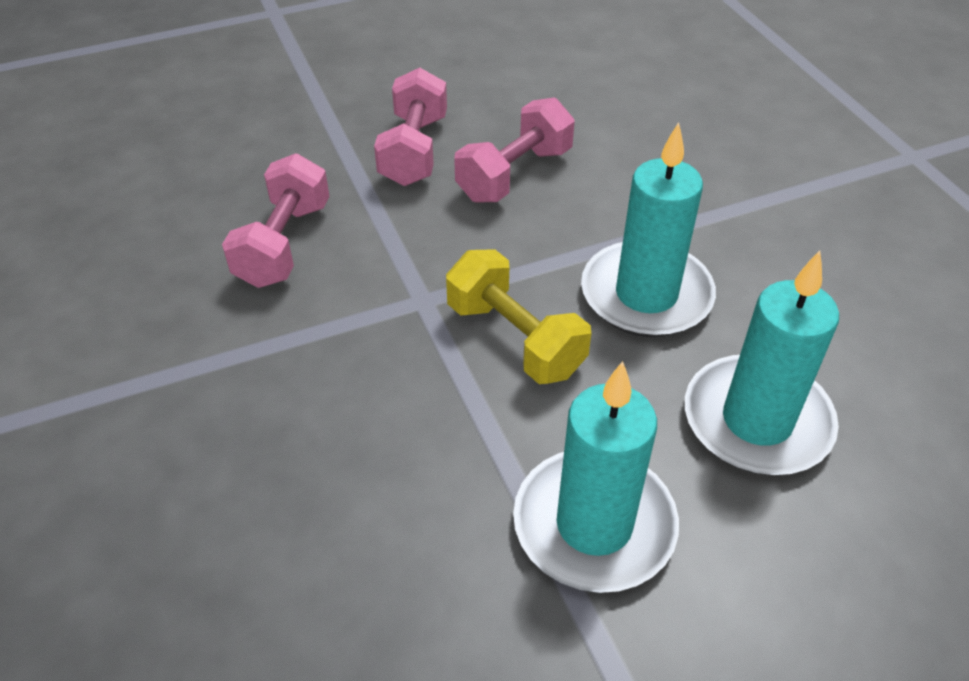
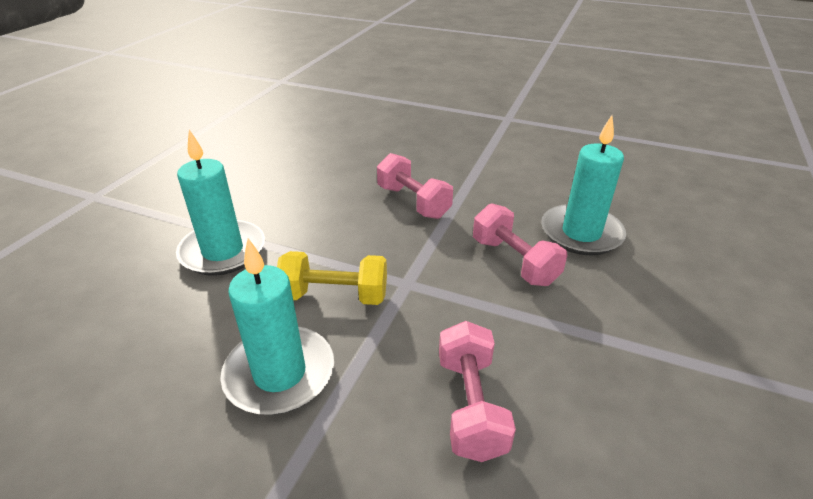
camera: 135 degrees right, 10 degrees down
pink dumbbell [374,68,447,186] -> pink dumbbell moved to [377,153,453,219]
turquoise candle [685,251,839,475] -> turquoise candle moved to [541,115,626,255]

